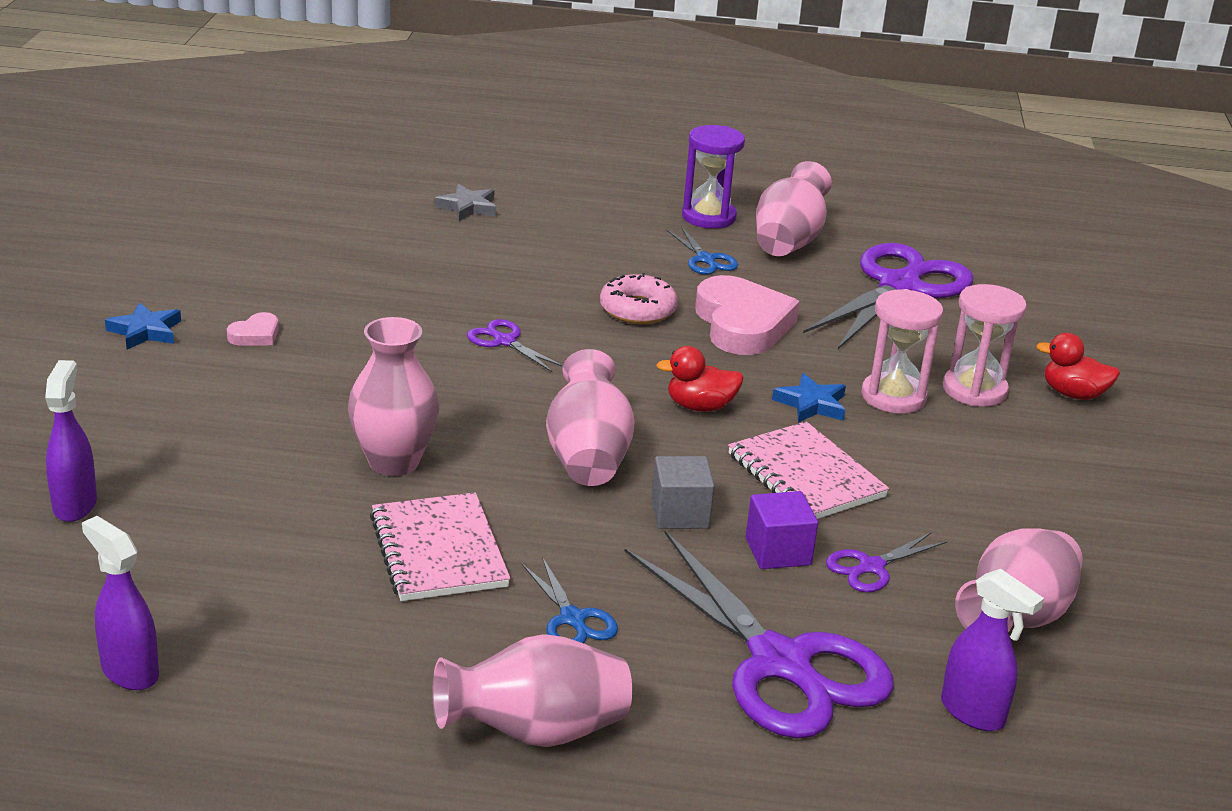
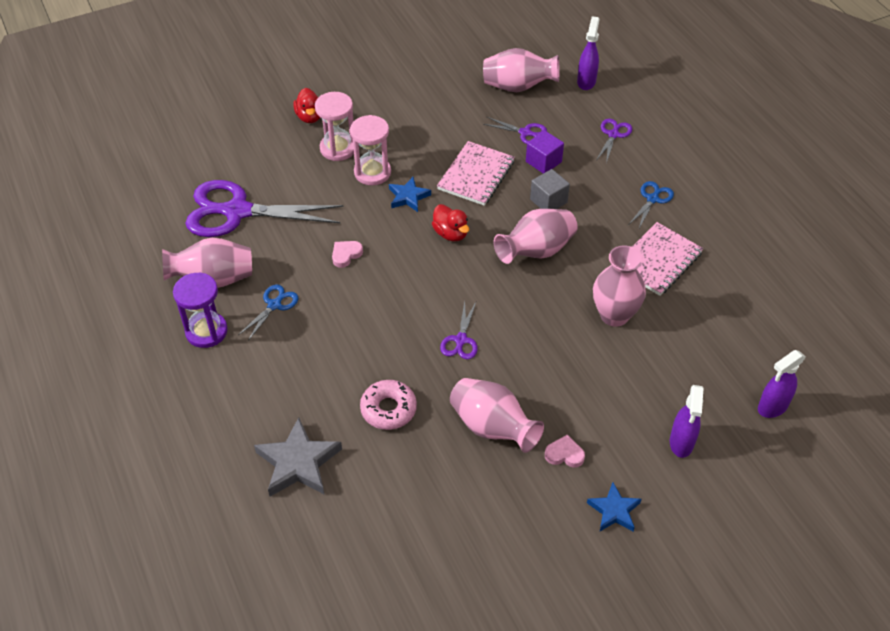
camera: 120 degrees left, 20 degrees up
purple spray bottle [82,516,159,690] -> purple spray bottle moved to [670,385,704,458]
pink vase [432,634,632,747] -> pink vase moved to [450,378,544,453]
grey star [435,184,496,221] -> grey star [254,417,342,497], size x1.66
pink donut [600,273,678,324] -> pink donut moved to [360,380,417,430]
purple scissors [624,530,894,739] -> purple scissors [597,119,632,163], size x0.44
pink heart [695,275,800,355] -> pink heart [332,241,363,268], size x0.45

